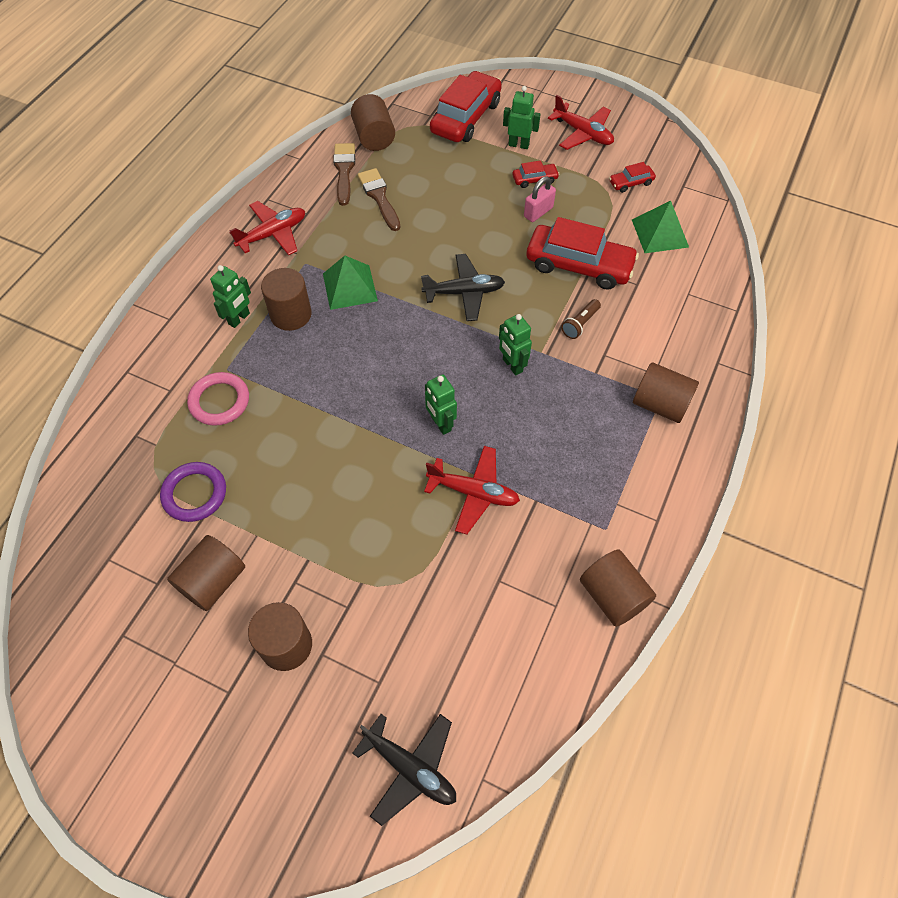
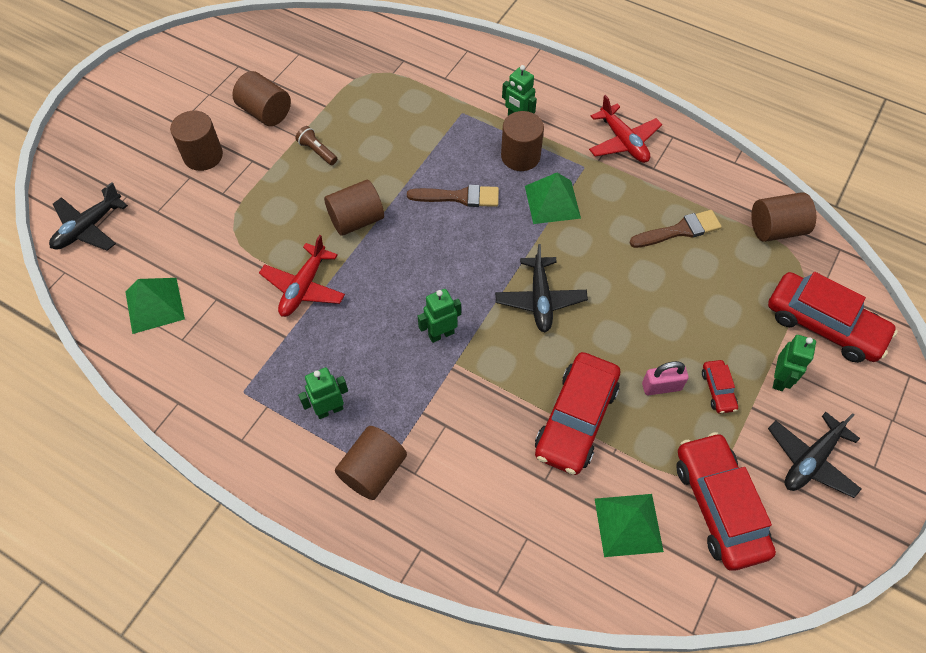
camera: 95 degrees right, 0 degrees up
purple ring [160,462,226,522] -> none
pink ring [187,372,249,426] -> none
brown brush [333,143,355,206] -> brown brush moved to [407,185,499,207]
green robot [425,374,457,435] -> green robot moved to [298,367,348,419]
pink padlock [524,176,556,222] -> pink padlock turned 60 degrees counterclockwise [642,361,689,396]
red plane [548,95,614,150] -> black plane [768,412,861,498]
brown flashlight [561,299,601,339] -> brown flashlight moved to [295,126,337,165]
brown cylinder [580,550,656,627] -> brown cylinder moved to [324,180,384,236]
red car [609,162,656,193] -> red car [677,432,776,571], size x2.19
none -> green pyramid [125,278,185,334]

